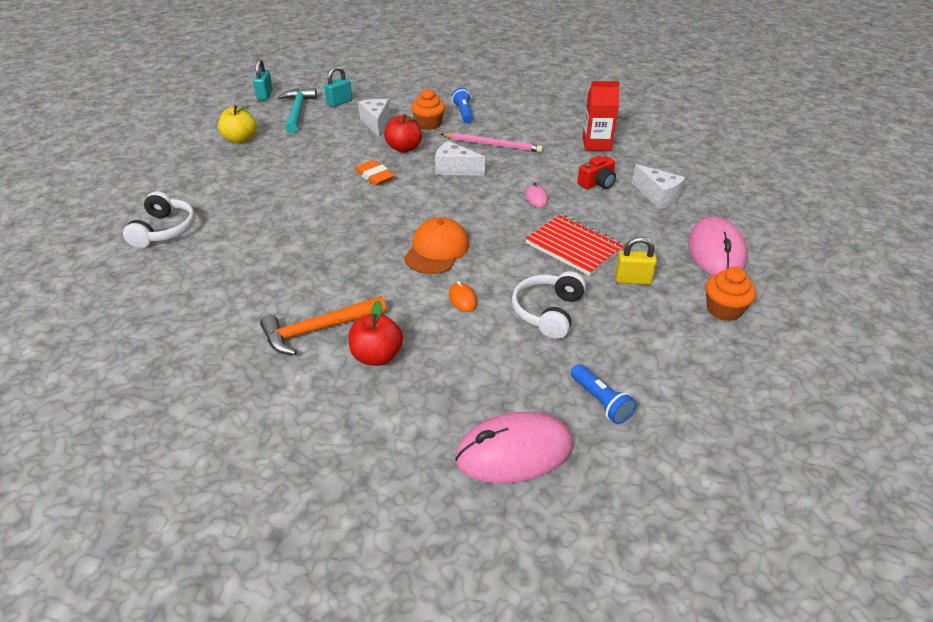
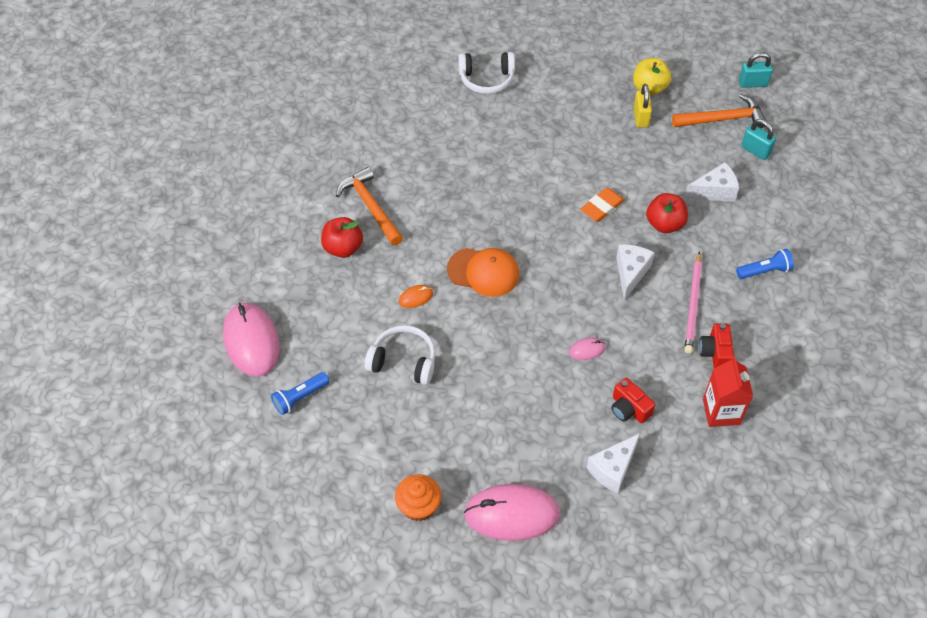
camera: 85 degrees right, 15 degrees up
turquoise hammer [278,88,317,134] -> orange hammer [672,94,766,128]
orange cupcake [411,89,445,130] -> none
red notebook [525,214,625,276] -> none
yellow padlock [615,237,657,285] -> yellow padlock moved to [634,84,652,127]
none -> red camera [699,323,734,368]

